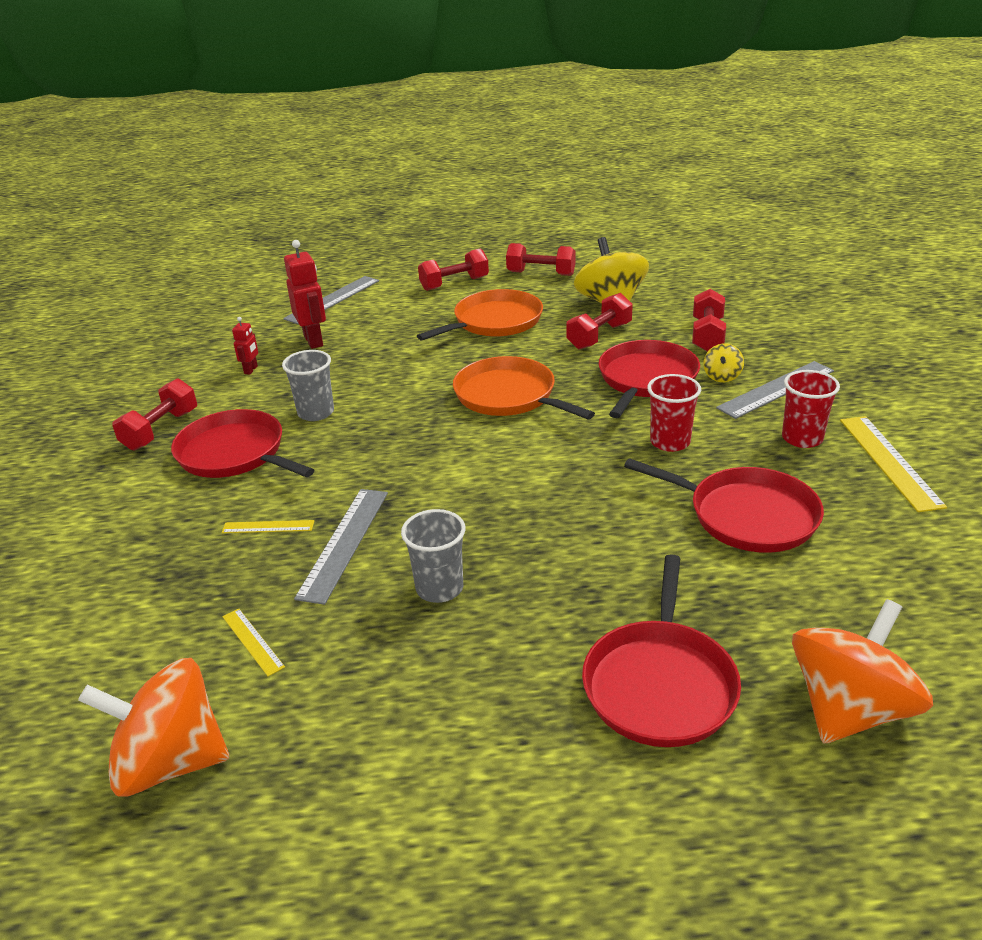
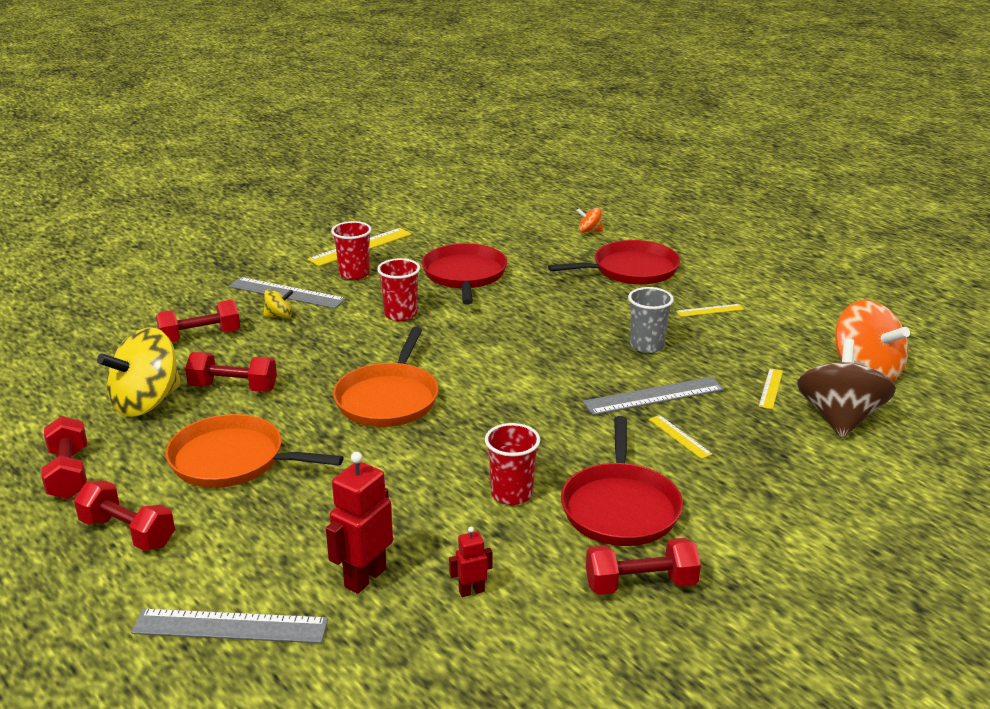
camera: 125 degrees left, 5 degrees down
grey cup [282,350,334,421] -> red cup [485,423,540,505]
red pan [599,340,700,418] -> none
orange spinning top [792,599,933,743] -> orange spinning top [577,208,603,233], size x0.45
none -> yellow ruler [676,304,744,317]
none -> brown spinning top [797,339,896,438]

